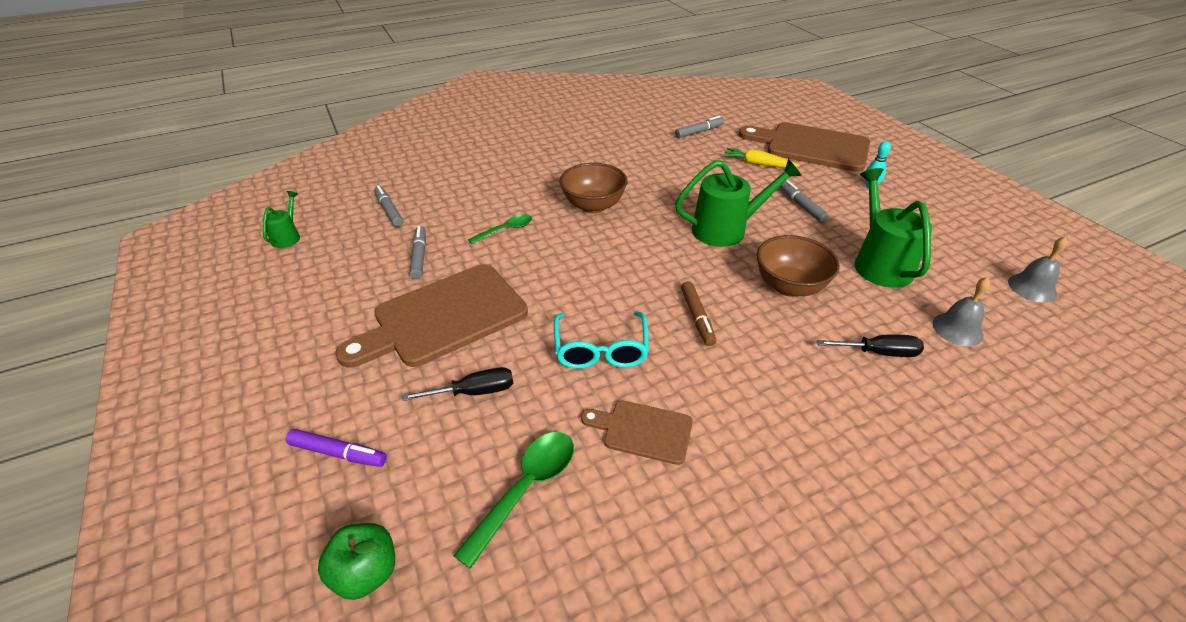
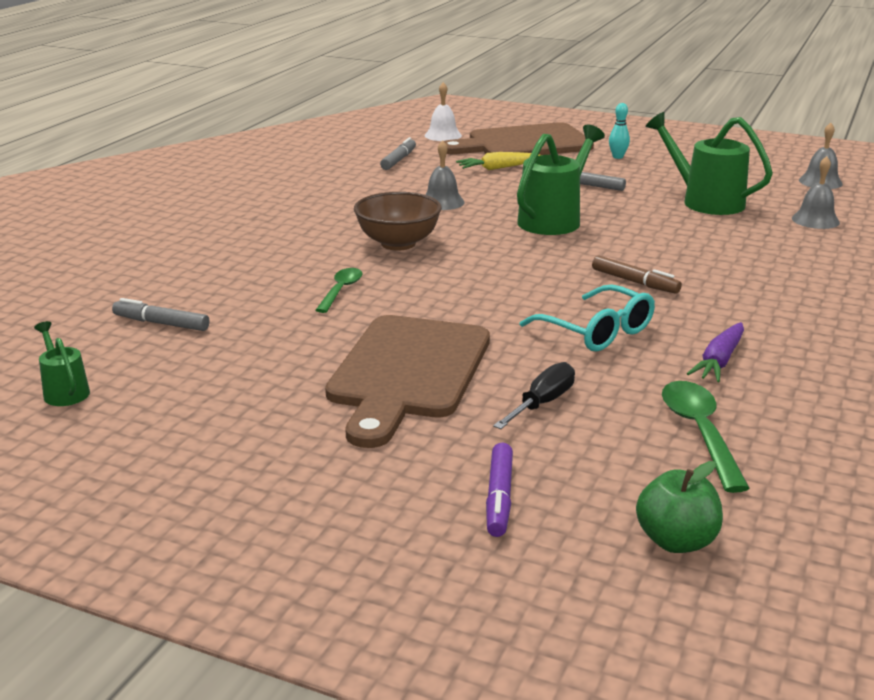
camera: 40 degrees left, 15 degrees down
purple marker [286,429,387,467] -> purple marker turned 120 degrees clockwise [486,443,513,537]
grey marker [409,226,426,279] -> none
brown cutting board [581,401,693,465] -> purple carrot [687,322,744,382]
brown bowl [757,235,840,297] -> none
black screwdriver [817,335,924,357] -> none
none -> white bell [425,82,462,141]
none -> grey bell [426,140,465,210]

